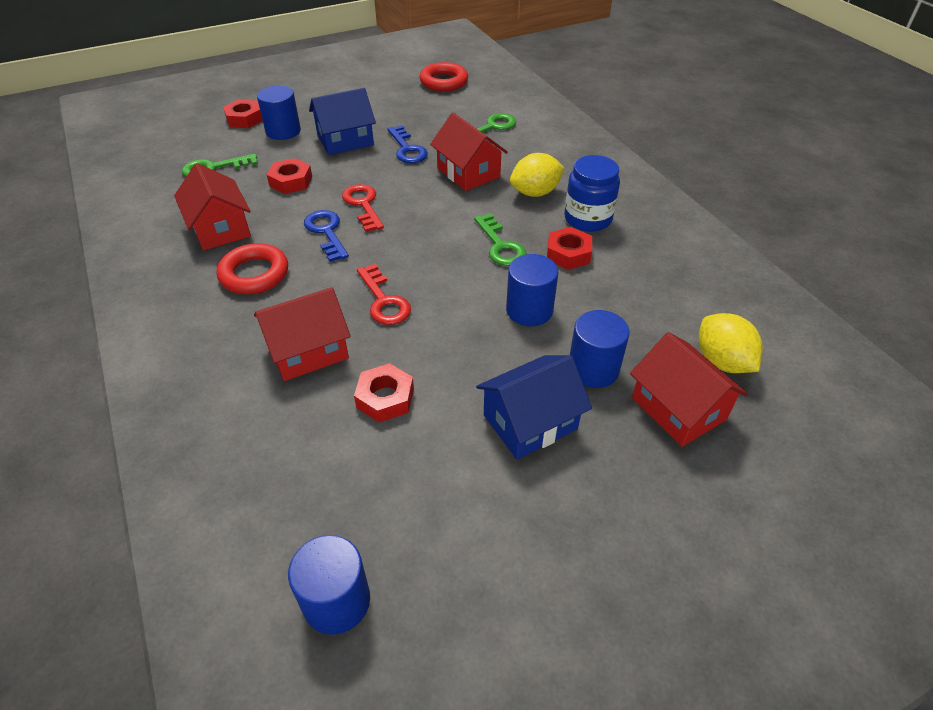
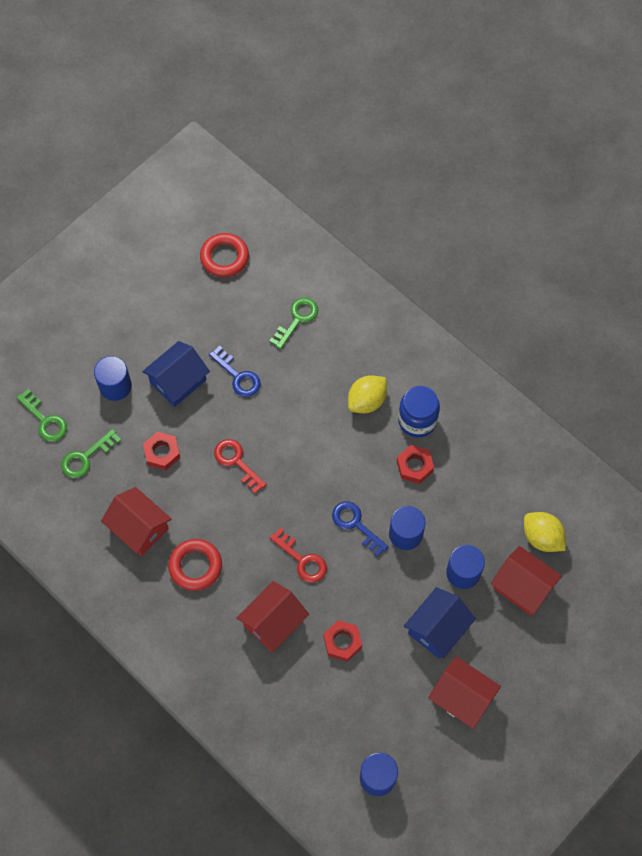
camera: 20 degrees left, 20 degrees up
red nut [223,100,263,128] -> none
blue key [304,210,349,262] -> blue key moved to [332,502,389,557]
red house [430,113,508,191] -> red house moved to [428,656,501,729]
green key [474,213,527,266] -> green key moved to [16,389,67,442]

